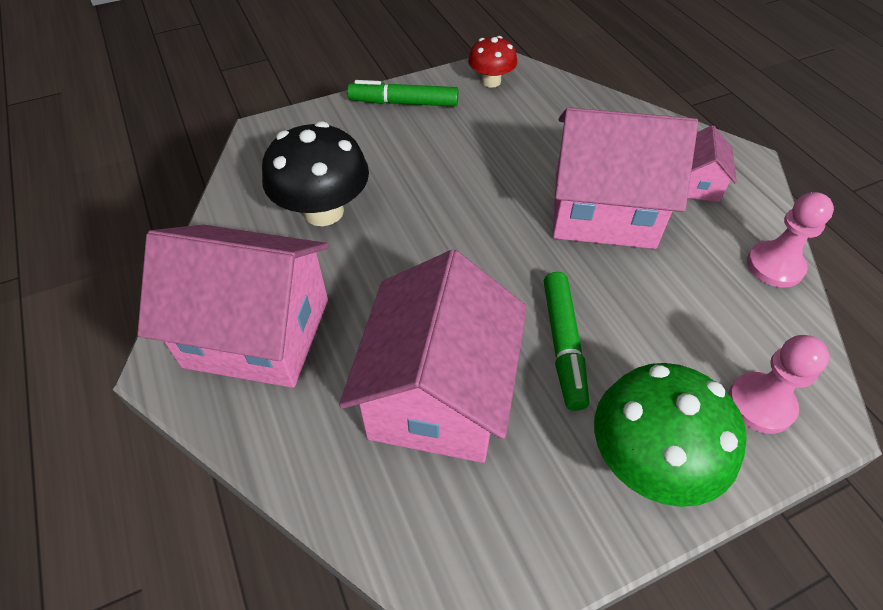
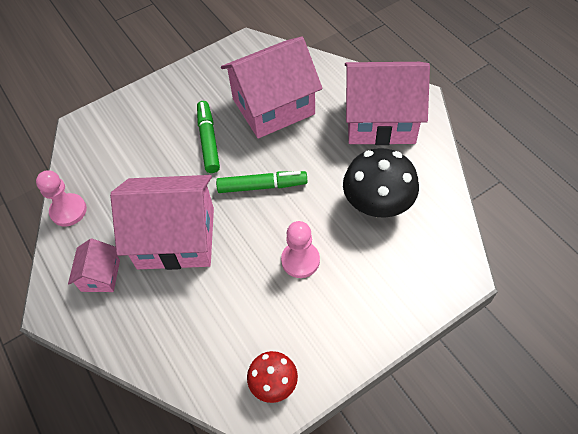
camera: 175 degrees right, 5 degrees up
pink house [339,250,527,463] -> pink house turned 60 degrees clockwise [221,36,323,138]
green marker [347,80,458,107] -> green marker moved to [216,171,307,193]
green mushroom [594,363,747,507] -> none
pink pawn [728,335,829,434] -> pink pawn moved to [281,221,320,278]

